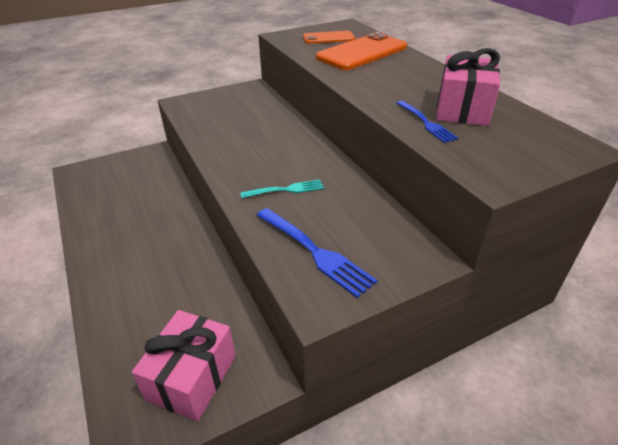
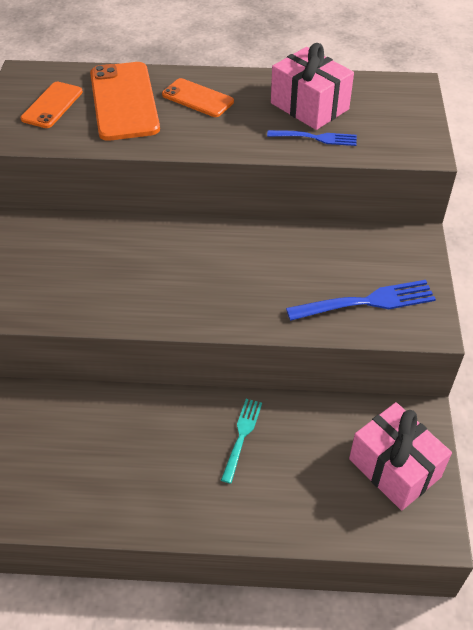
camera: 60 degrees left, 10 degrees up
turquoise fork [240,180,324,198] -> turquoise fork moved to [221,399,262,484]
none -> orange phone [162,78,234,117]

